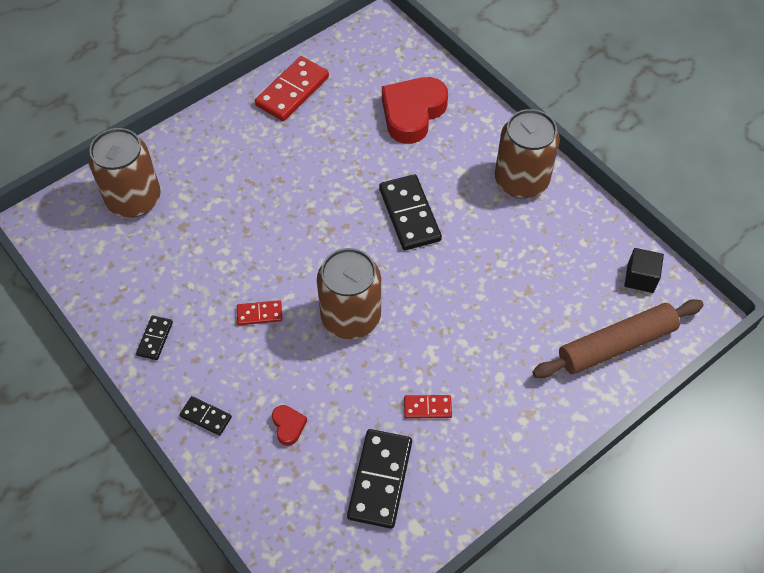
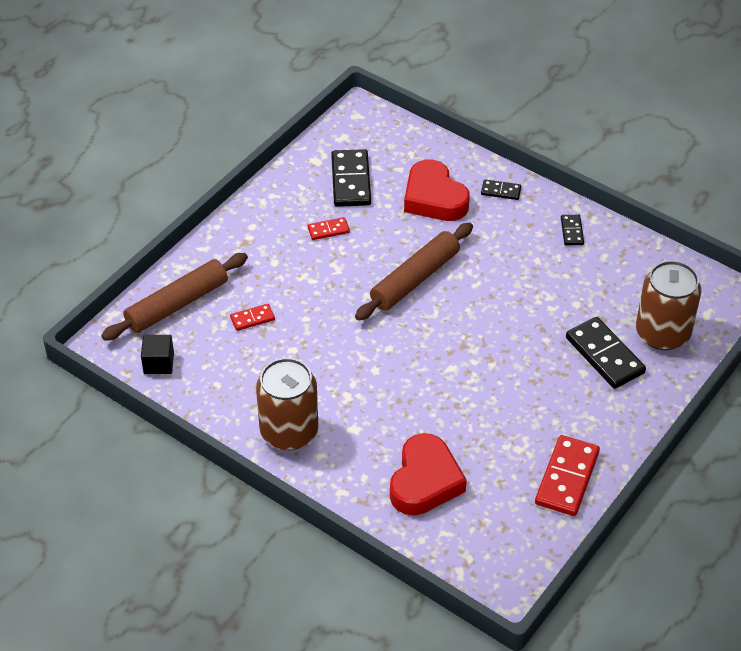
camera: 165 degrees right, 10 degrees down
red domino [237,300,282,325] -> red domino moved to [230,304,275,331]
red heart [272,405,307,446] -> red heart [404,159,470,221], size x2.30
brown can [317,248,381,339] -> brown rolling pin [355,223,473,321]
black domino [379,174,442,250] -> black domino moved to [566,317,646,389]

